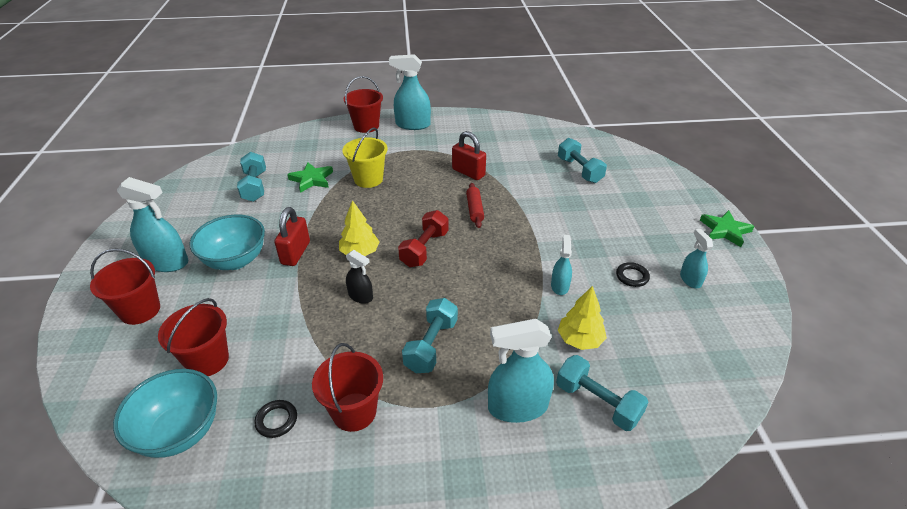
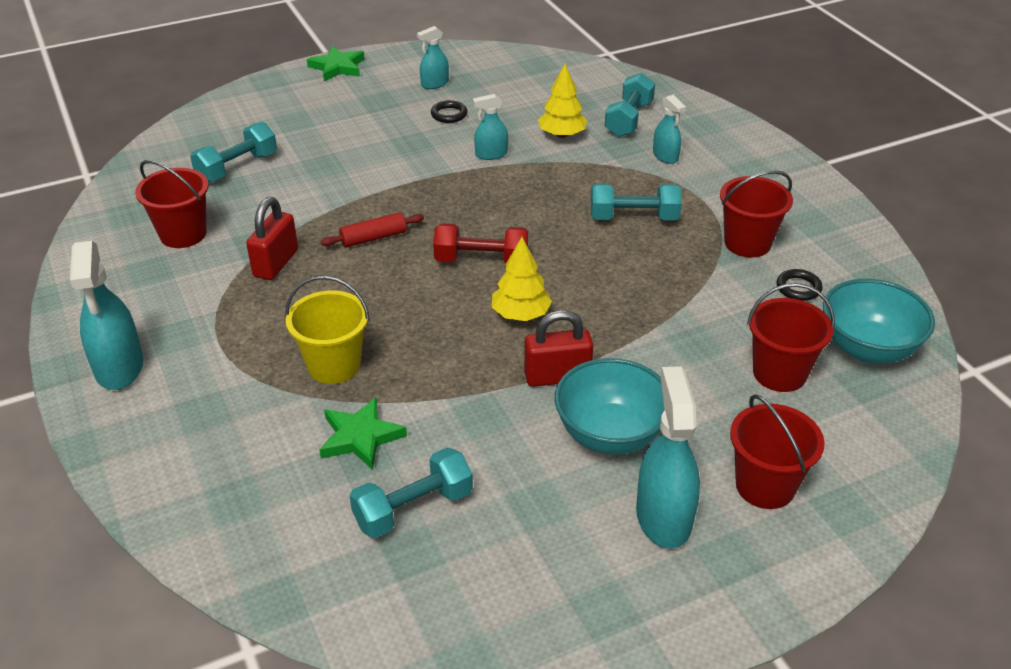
camera: 110 degrees left, 0 degrees up
red bucket [344,76,383,133] -> red bucket moved to [135,160,209,248]
black spray bottle [346,250,373,304] -> none
turquoise spray bottle [488,319,554,423] -> turquoise spray bottle [653,95,686,164], size x0.56

